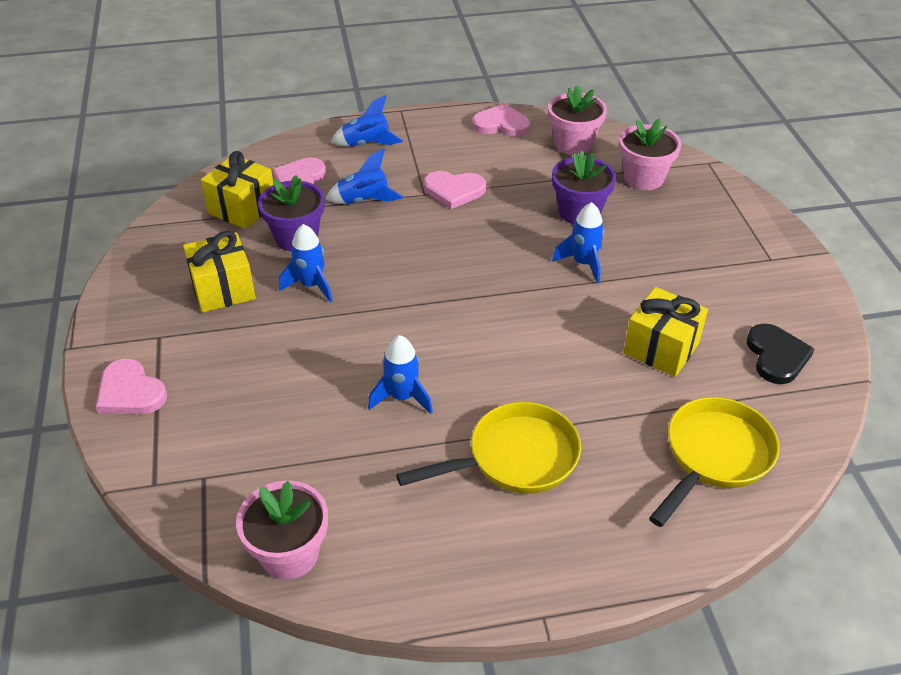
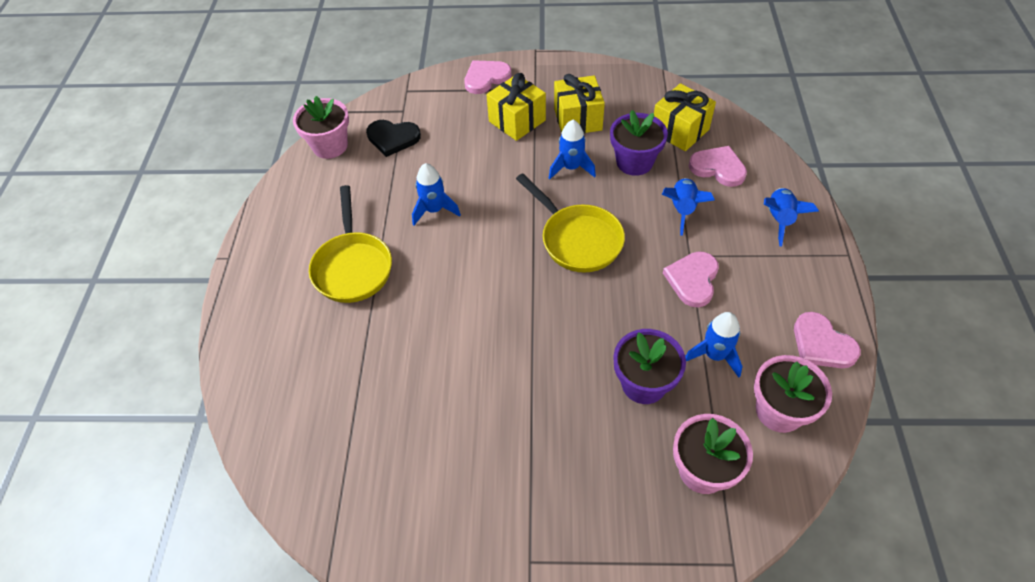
camera: 105 degrees right, 10 degrees up
pink heart [472,103,530,137] -> pink heart turned 120 degrees clockwise [794,312,861,368]
blue rocket [552,202,605,284] -> blue rocket moved to [685,312,743,378]
yellow gift [623,287,708,377] -> yellow gift moved to [486,73,546,141]
yellow pan [649,397,779,527] -> yellow pan moved to [516,173,625,272]
black heart [747,323,814,384] -> black heart moved to [366,120,421,157]

